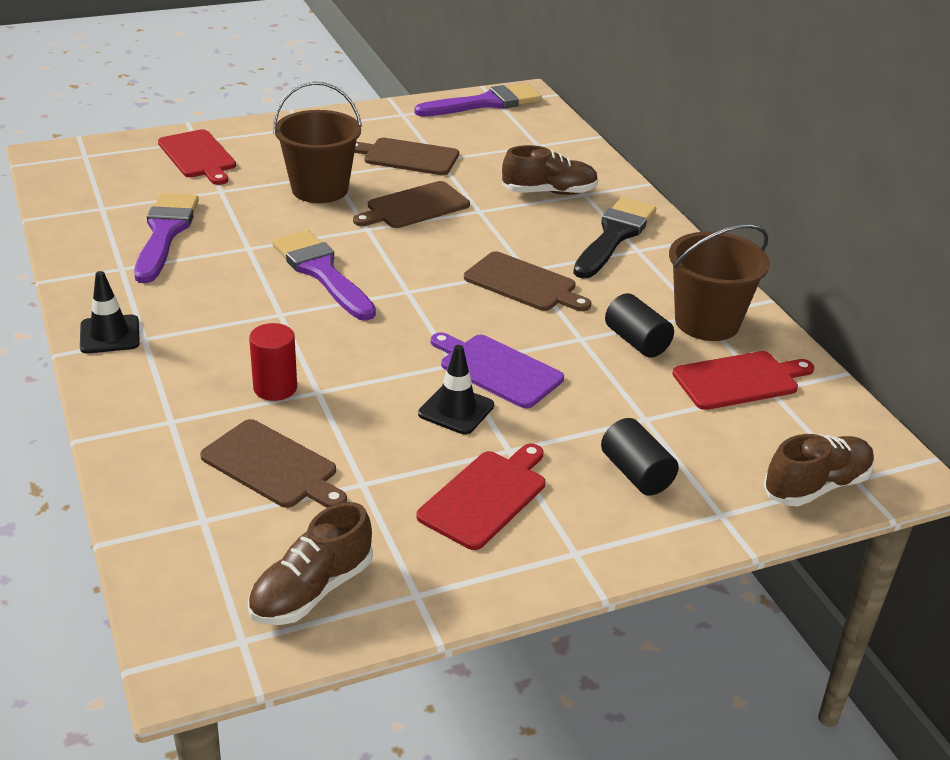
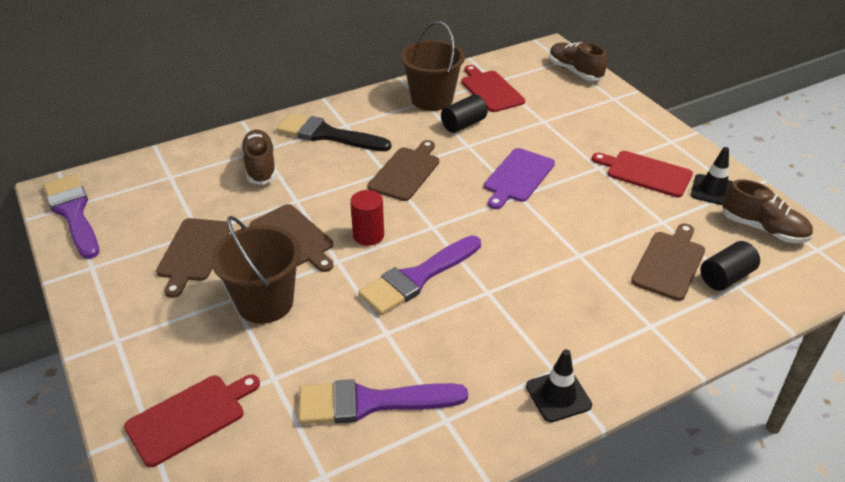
camera: 95 degrees left, 5 degrees up
red cylinder [249,323,297,401] -> red cylinder moved to [350,190,384,246]
black traffic cone [418,345,494,434] -> black traffic cone moved to [691,147,733,205]
black cylinder [601,418,679,496] -> black cylinder moved to [700,241,760,291]

